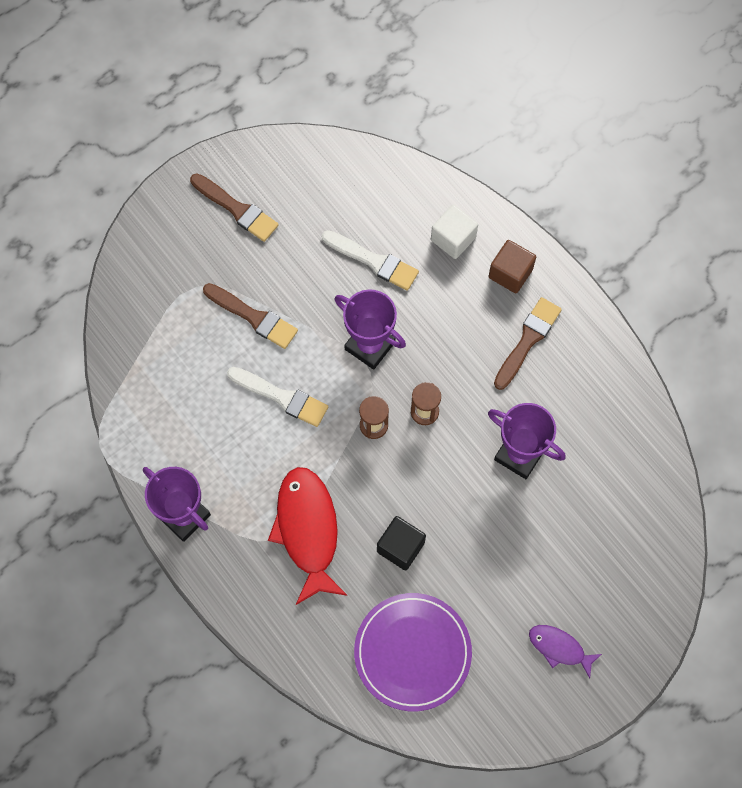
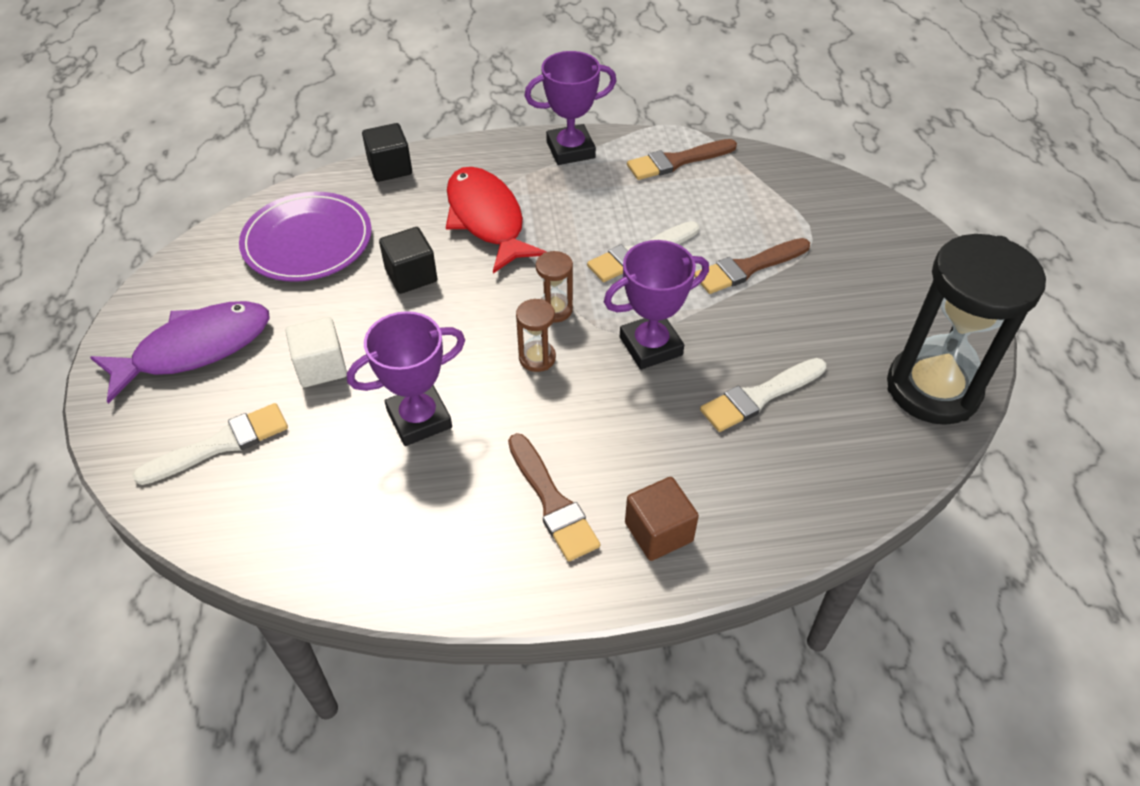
camera: 120 degrees right, 20 degrees down
brown brush [190,173,279,242] -> brown brush moved to [627,139,737,180]
red fish [268,467,347,605] -> red fish turned 135 degrees counterclockwise [446,167,546,273]
white cube [431,205,478,259] -> white cube moved to [285,317,347,387]
purple fish [529,625,602,678] -> purple fish [90,301,270,404], size x1.89
none -> white brush [132,403,288,485]
none -> black cube [362,123,412,182]
none -> black hourglass [887,234,1046,425]

